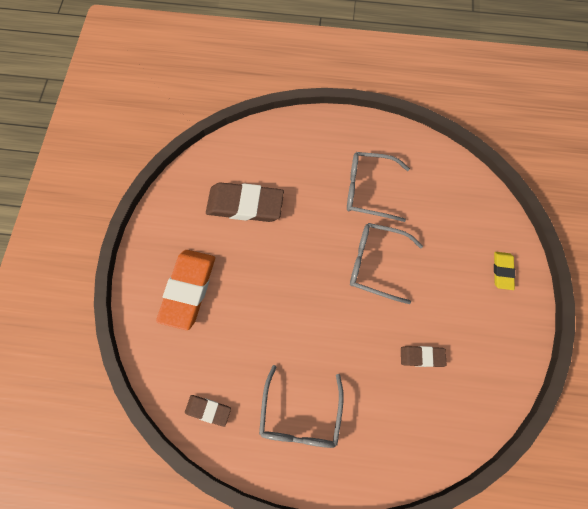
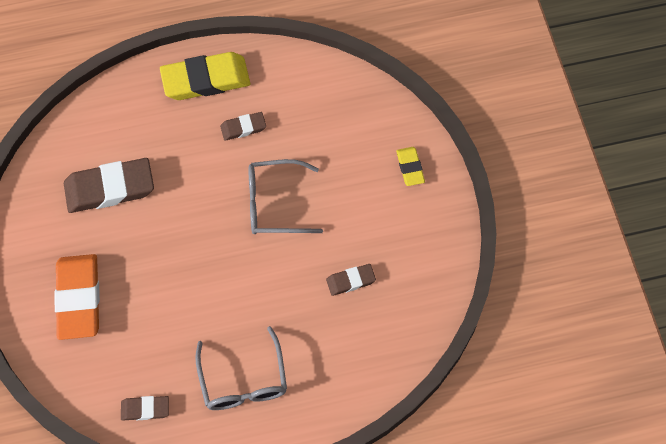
camera: 20 degrees left, 5 degrees down
grey glasses [347,152,410,222] -> brown eraser [220,112,266,141]
none -> yellow eraser [160,52,250,100]

